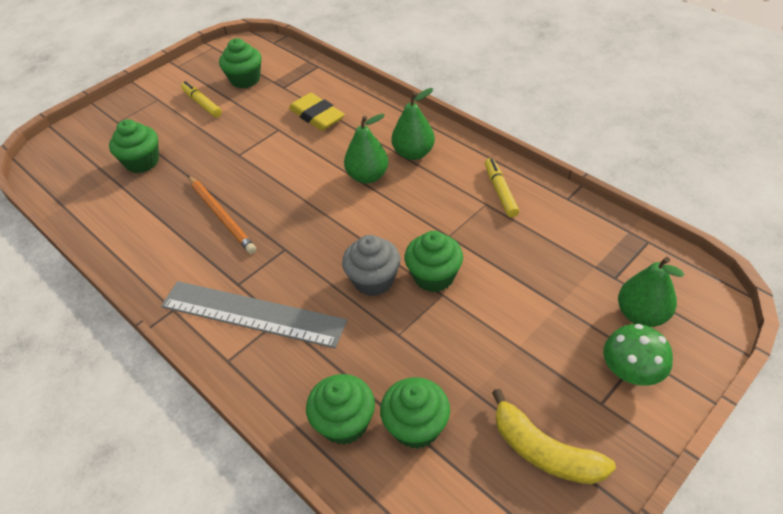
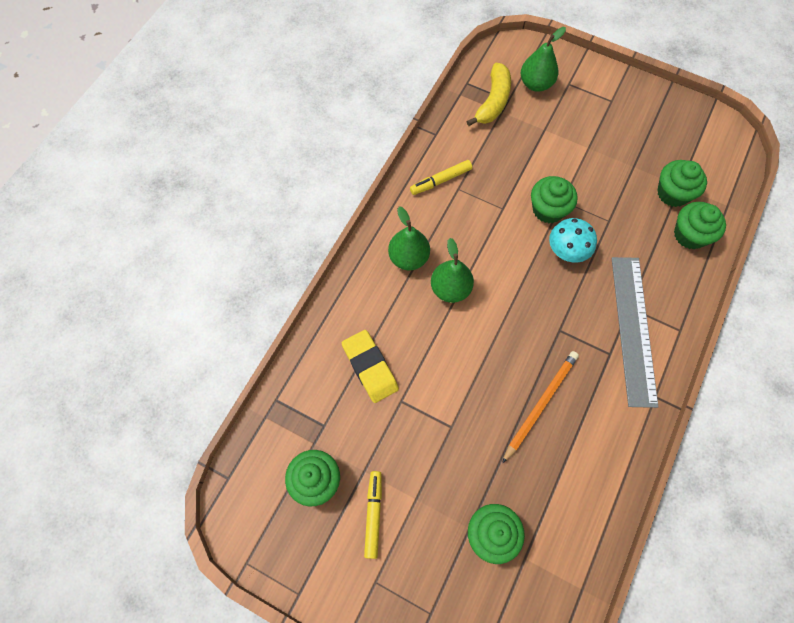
camera: 110 degrees left, 20 degrees up
yellow marker [181,81,222,117] -> yellow marker turned 150 degrees clockwise [364,471,382,559]
yellow eraser [289,93,345,131] -> yellow eraser turned 60 degrees counterclockwise [342,330,399,403]
grey cupcake [342,235,400,296] -> turquoise mushroom [549,218,597,263]
yellow banana [492,389,616,484] -> yellow banana moved to [466,63,511,126]
green mushroom [603,324,673,386] -> none

